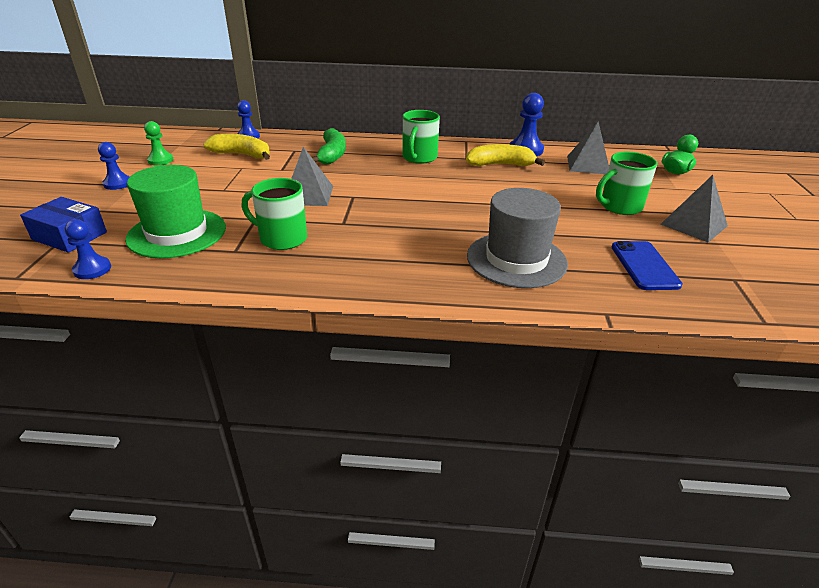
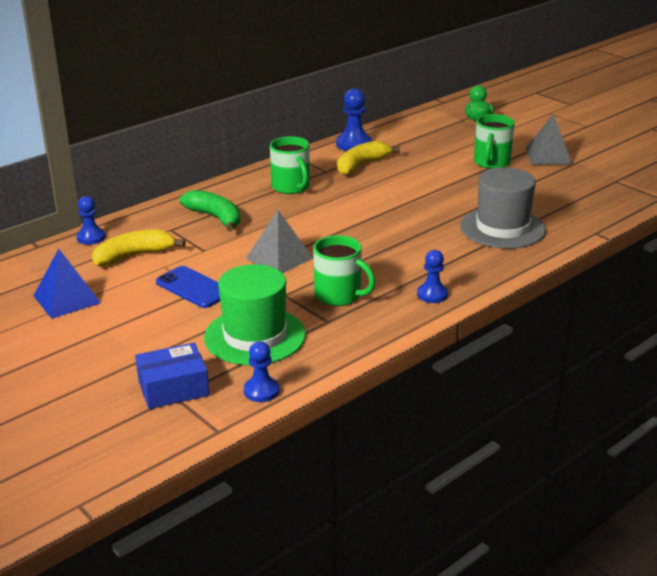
camera: 45 degrees left, 5 degrees down
blue pawn [98,142,130,190] -> blue pawn moved to [417,250,448,303]
green pawn [144,121,174,165] -> blue pyramid [33,249,101,319]
green mug [242,178,307,250] -> green mug turned 120 degrees counterclockwise [313,235,376,306]
grey pyramid [567,121,609,174] -> none
blue phone [612,241,683,290] -> blue phone moved to [156,266,220,308]

